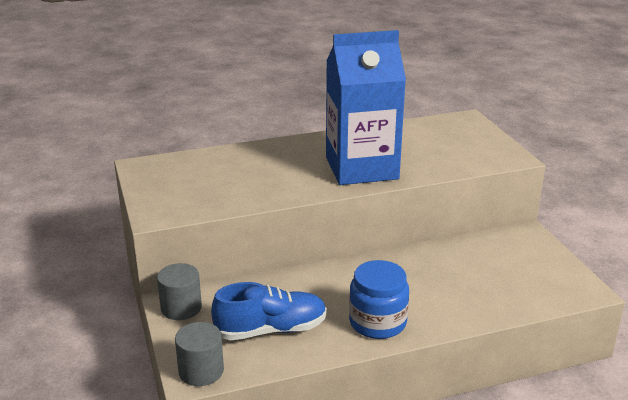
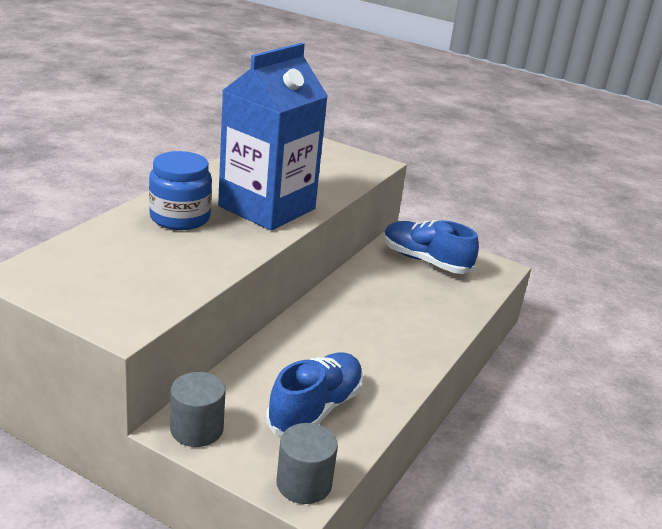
camera: 45 degrees left, 0 degrees up
blue jar [349,260,409,339] -> blue jar moved to [149,151,212,230]
none -> blue shoe [384,220,479,274]

